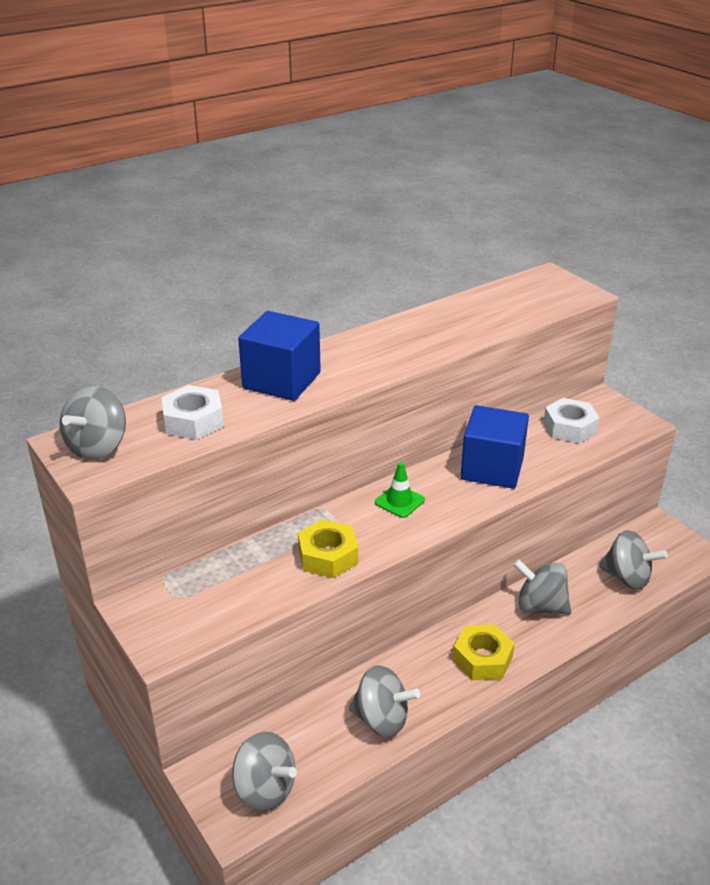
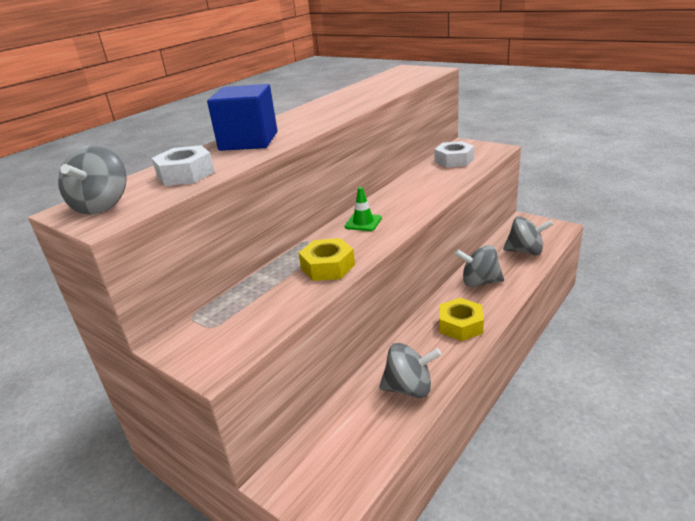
camera: 15 degrees left, 5 degrees down
grey spinning top [232,732,297,811] -> none
blue cube [461,405,529,489] -> none

